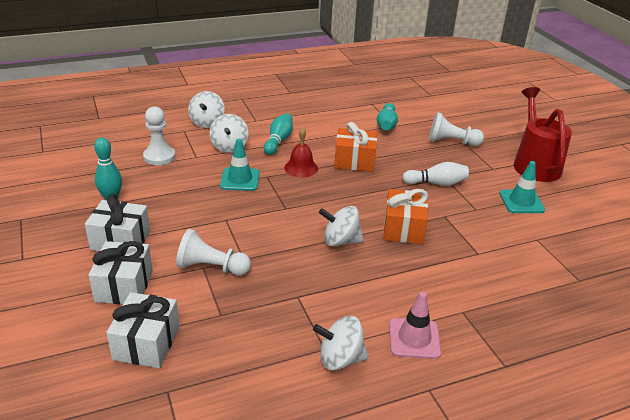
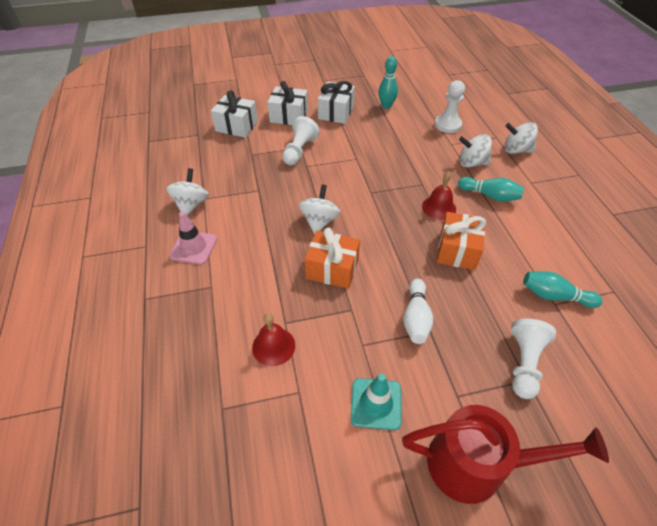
camera: 100 degrees right, 15 degrees up
turquoise traffic cone [220,139,260,191] -> none
none -> red bell [252,313,295,366]

